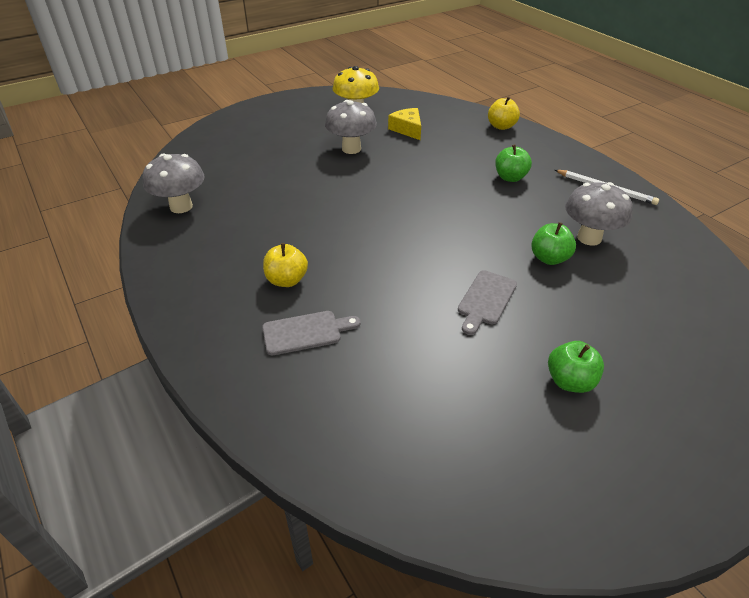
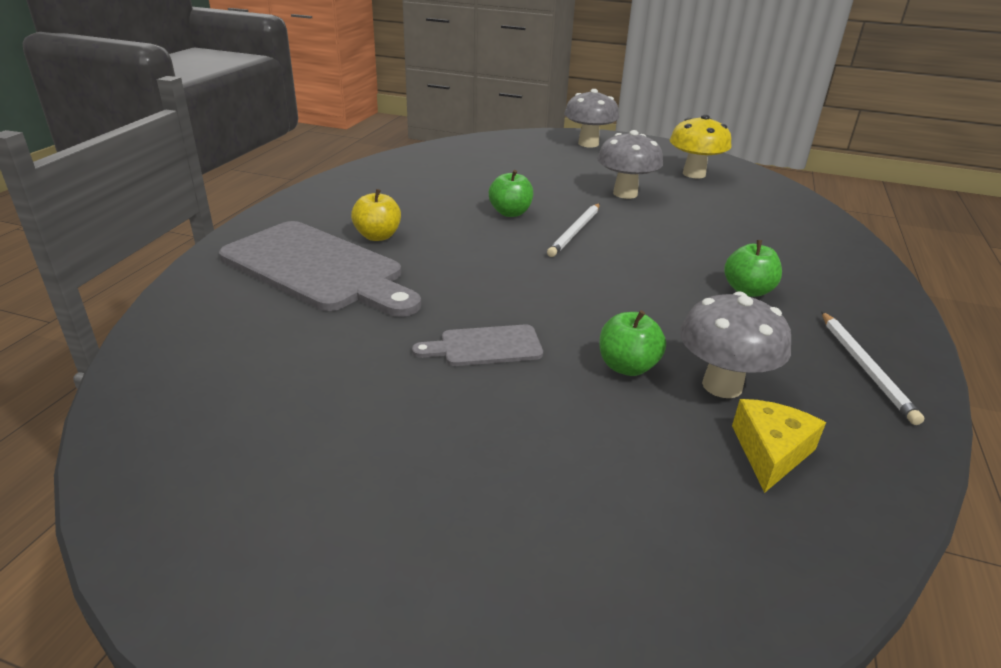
camera: 50 degrees right, 10 degrees down
grey mushroom [143,154,205,213] -> grey mushroom moved to [564,89,619,147]
grey cutting board [262,311,361,355] -> grey cutting board [219,221,421,317], size x2.12
yellow cheese [388,108,421,140] -> yellow cheese moved to [732,399,826,493]
yellow apple [488,96,520,130] -> none
green apple [548,341,604,393] -> green apple moved to [489,170,533,217]
none -> white pencil [547,203,600,257]

